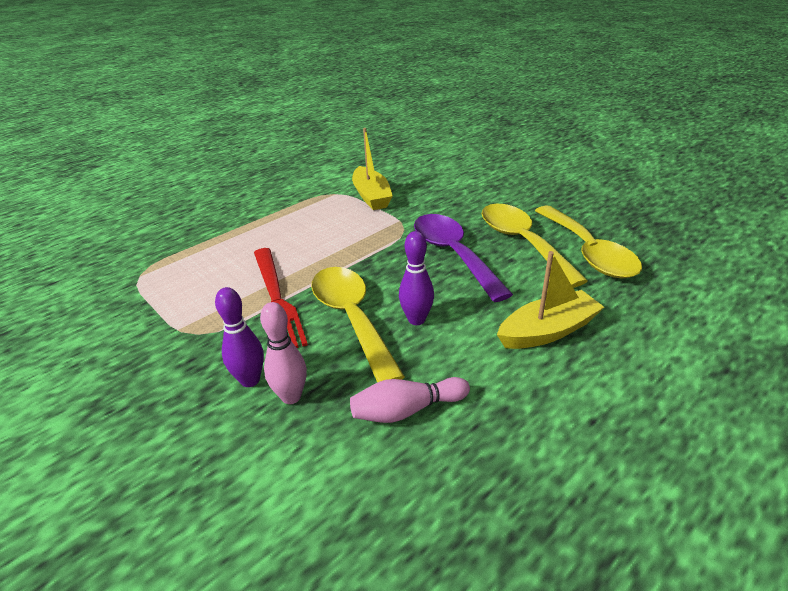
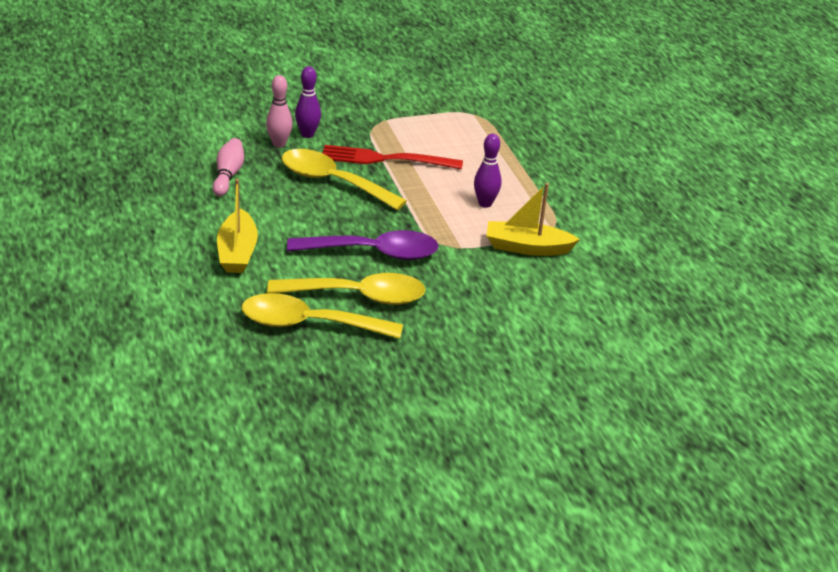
camera: 110 degrees right, 0 degrees up
yellow spoon [311,267,405,382] -> yellow spoon turned 150 degrees counterclockwise [282,149,407,210]
purple bowling pin [399,231,434,325] -> purple bowling pin moved to [474,134,501,208]

